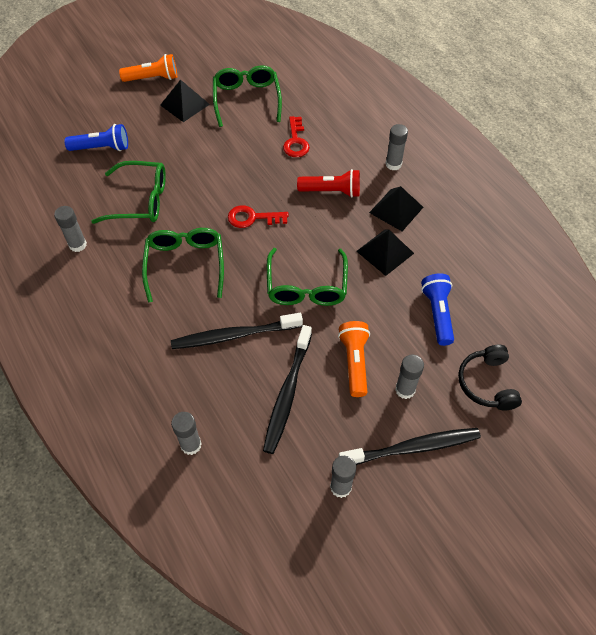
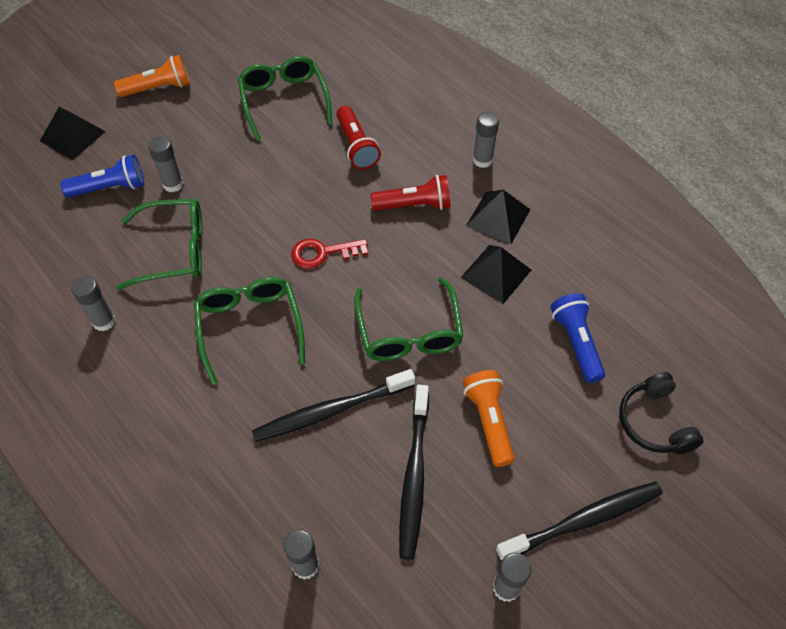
camera: 10 degrees left, 0 degrees up
black pyramid [160,80,210,122] -> black pyramid moved to [40,107,106,160]
red key [283,116,310,157] -> red flashlight [336,106,381,169]
grey glue stick [395,354,424,399] -> grey glue stick moved to [148,136,184,192]

